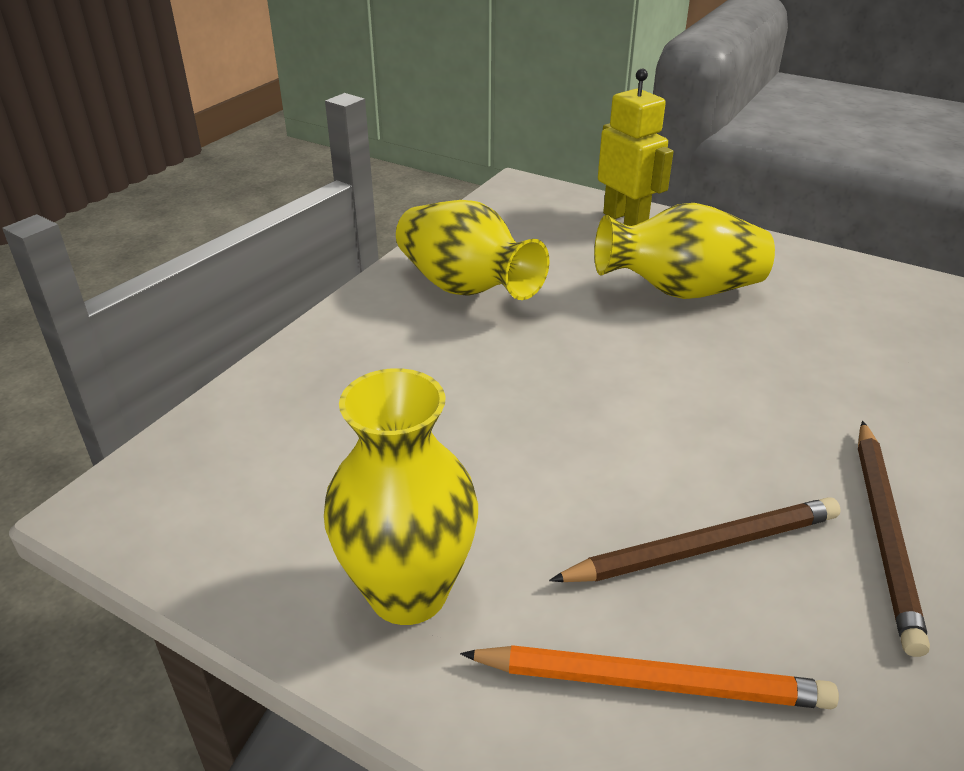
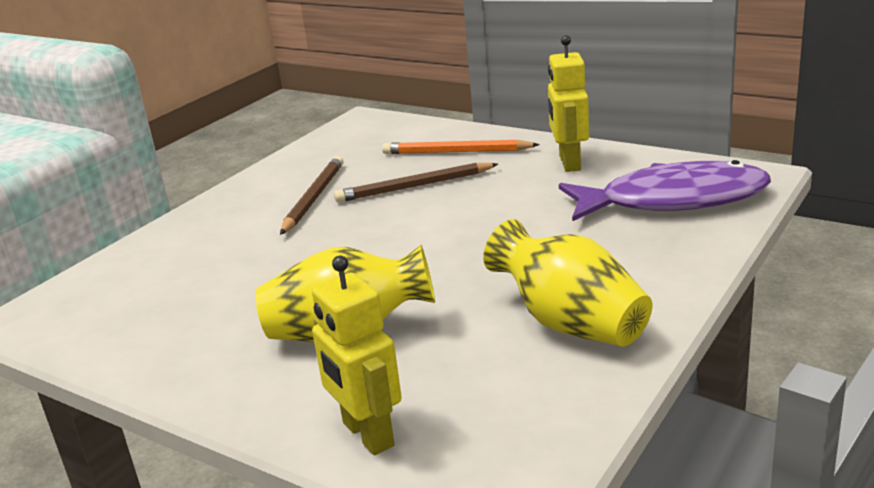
camera: 175 degrees left, 10 degrees down
yellow vase [324,368,478,625] -> yellow robot [548,35,589,172]
none -> purple fish [559,160,771,221]

